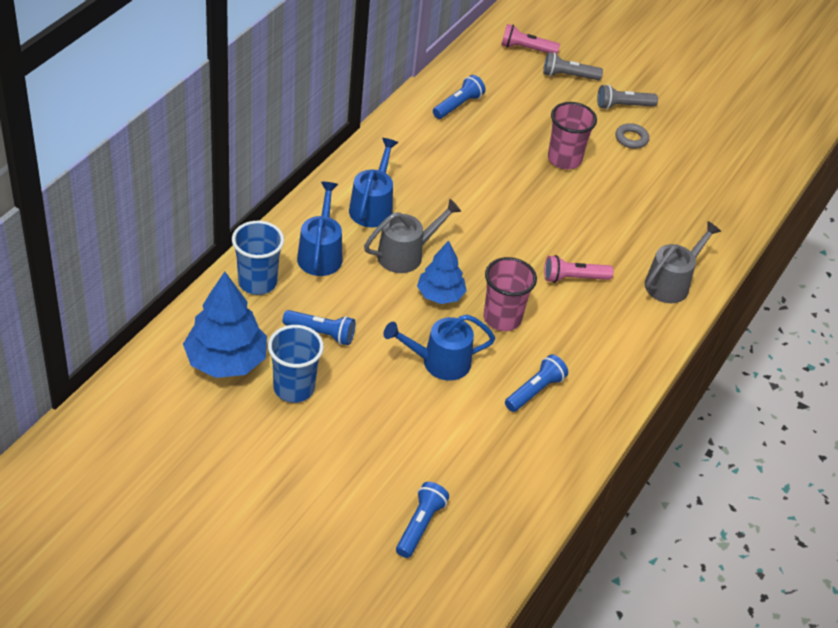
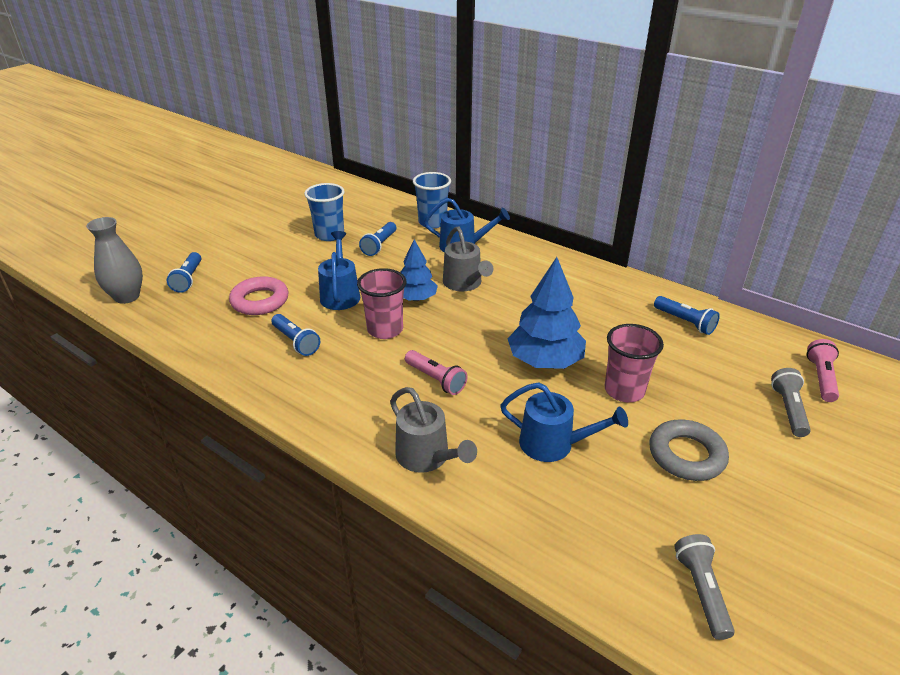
camera: 100 degrees right, 10 degrees down
blue tree [183,272,267,378] -> blue tree moved to [507,257,586,369]
blue watering can [349,138,398,227] -> blue watering can moved to [500,382,628,462]
blue flashlight [396,482,449,558] -> blue flashlight turned 60 degrees clockwise [167,252,201,293]
pink flashlight [544,255,613,283] -> pink flashlight turned 135 degrees clockwise [405,350,467,395]
grey flashlight [597,85,658,109] -> grey flashlight moved to [674,534,735,640]
grey ring [615,123,649,149] -> grey ring [649,420,729,481], size x1.69
none -> grey vase [86,217,143,304]
none -> pink ring [229,276,288,315]

